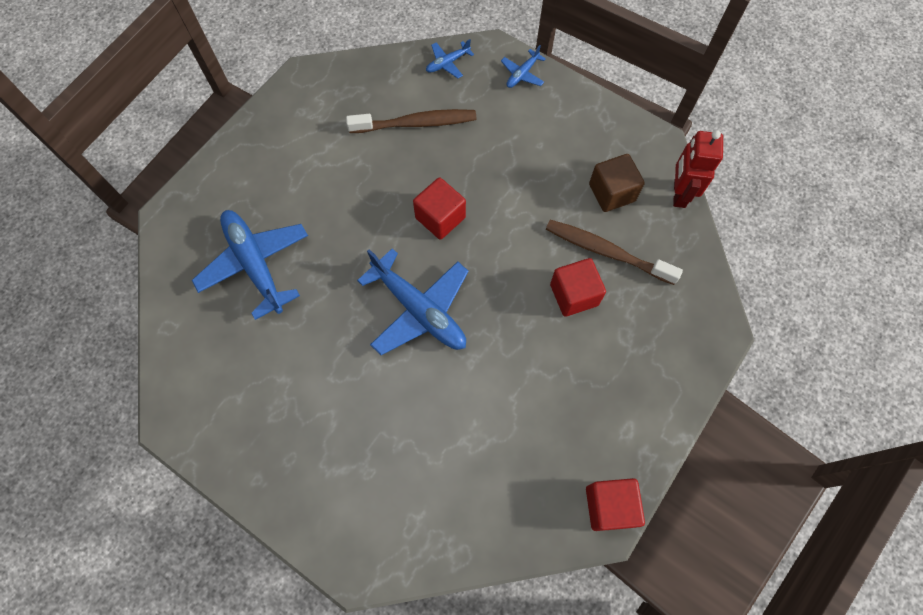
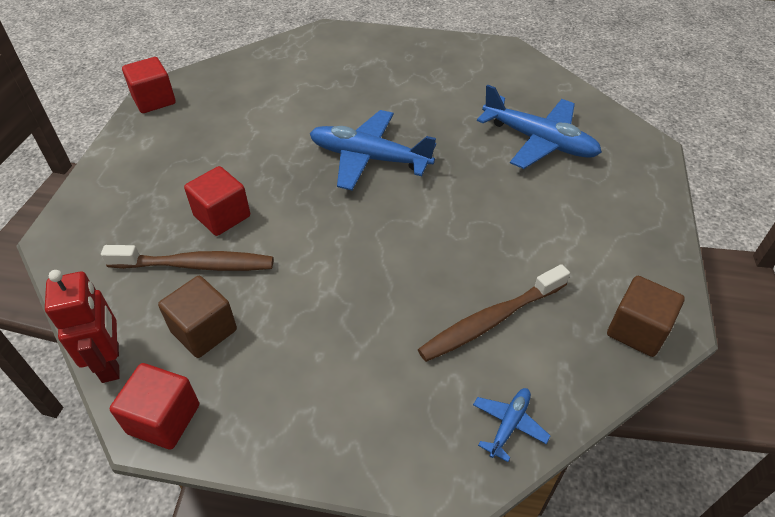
camera: 155 degrees right, 20 degrees down
red cube [413,178,466,240] -> red cube moved to [110,363,199,450]
blue plane [501,45,546,88] -> none
none -> brown cube [607,276,685,357]

